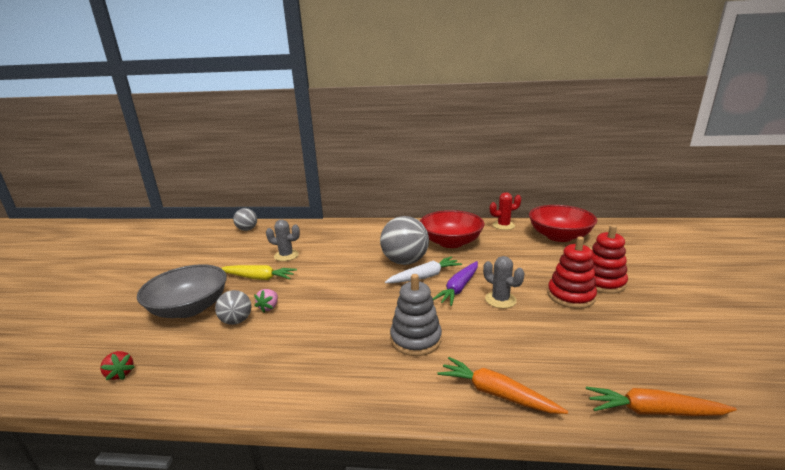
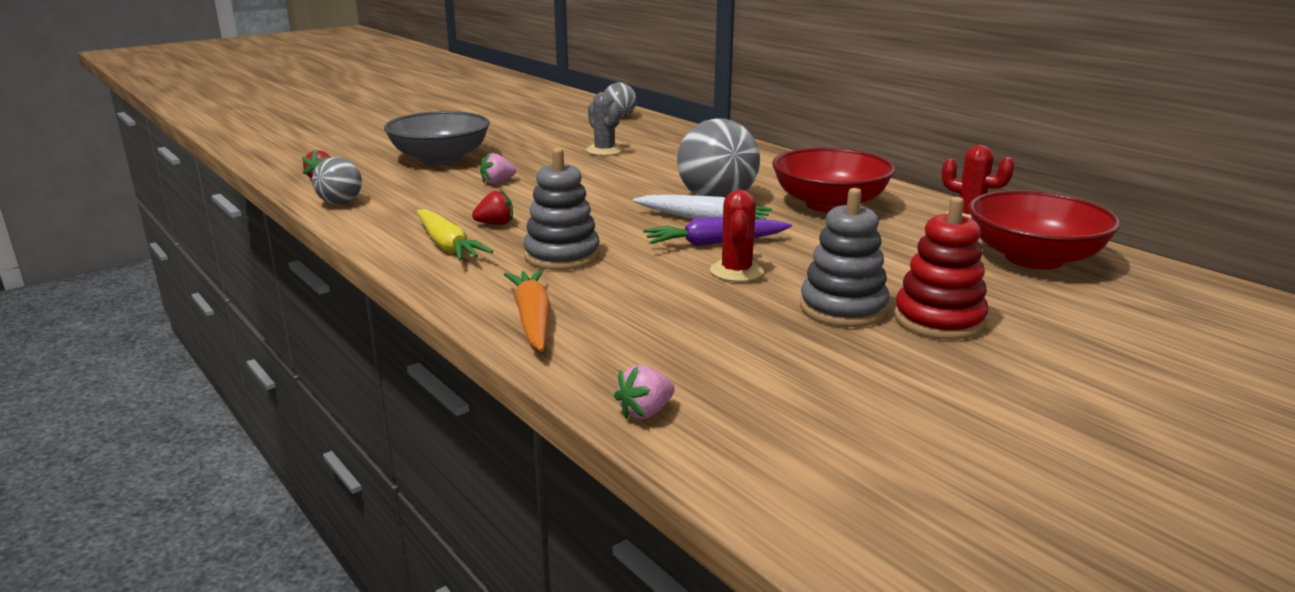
camera: 45 degrees right, 0 degrees up
grey ball [215,290,251,325] -> grey ball moved to [312,157,362,204]
yellow carrot [221,265,297,280] -> yellow carrot moved to [417,209,493,261]
grey cactus [483,256,524,308] -> red cactus [710,190,764,282]
red stacking toy [547,236,597,309] -> grey stacking toy [800,188,889,327]
orange carrot [586,387,737,416] -> pink strawberry [614,365,675,420]
none -> red strawberry [472,189,513,225]

